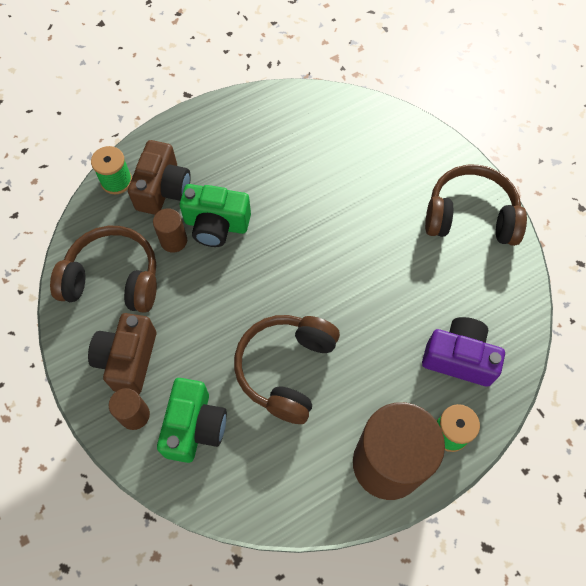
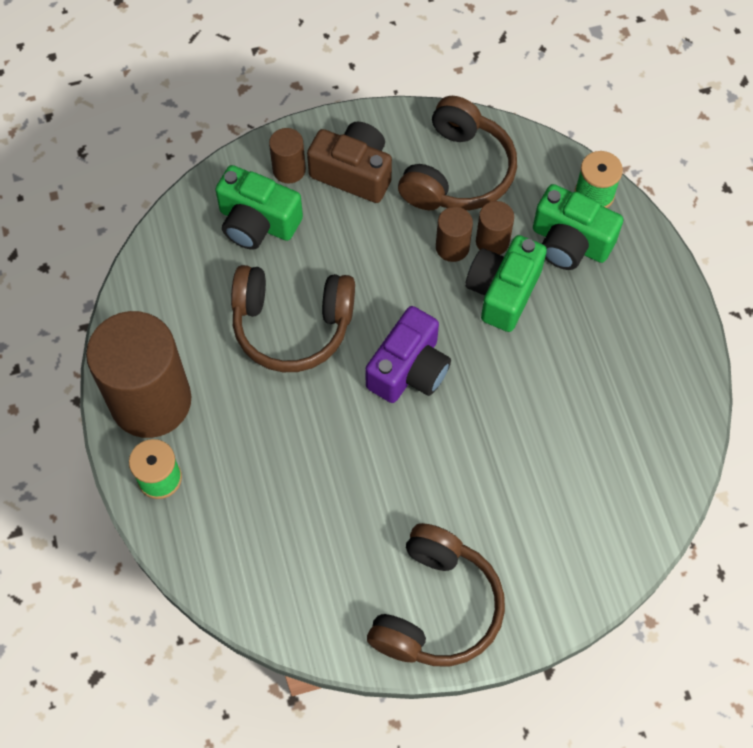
camera: 105 degrees right, 0 degrees up
brown camera [128,140,191,215] -> green camera [533,184,623,270]
brown headphones [234,315,340,424] -> brown headphones turned 150 degrees clockwise [231,265,355,372]
purple camera [422,317,505,387] -> purple camera moved to [365,306,451,403]
none -> brown cylinder [436,207,473,262]

